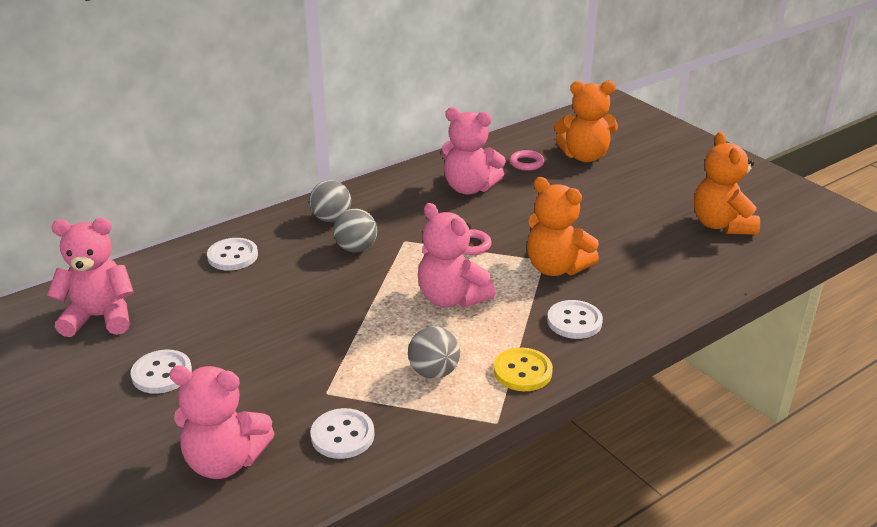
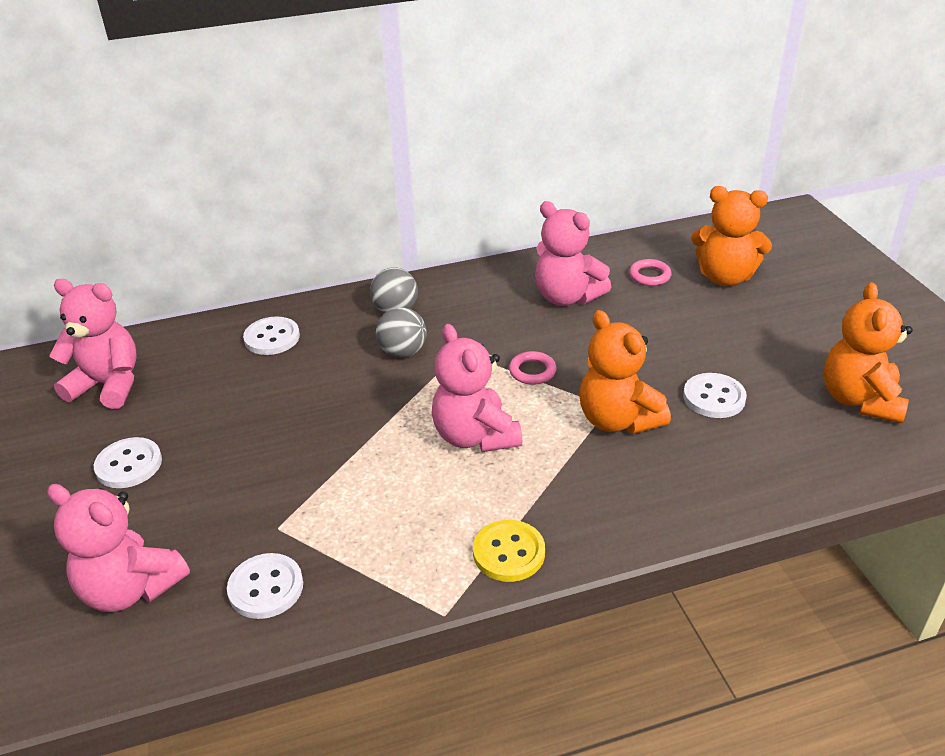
camera: 20 degrees right, 5 degrees up
grey ball [408,326,460,379] -> none
white button [547,300,603,339] -> white button moved to [683,373,747,418]

